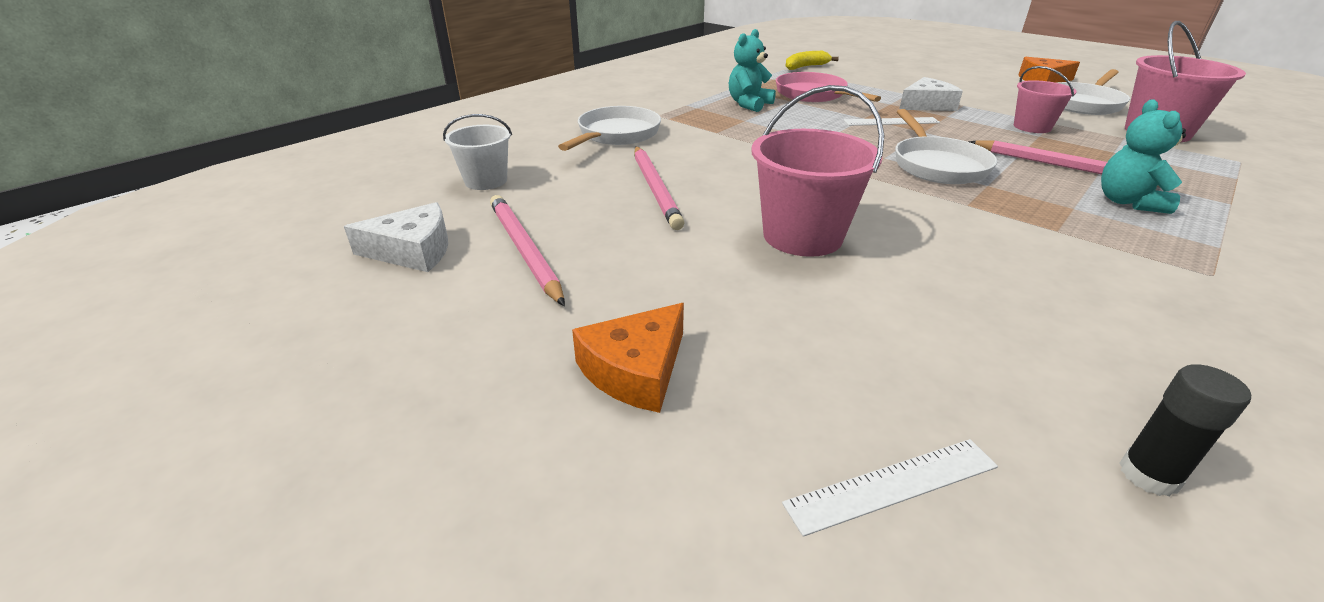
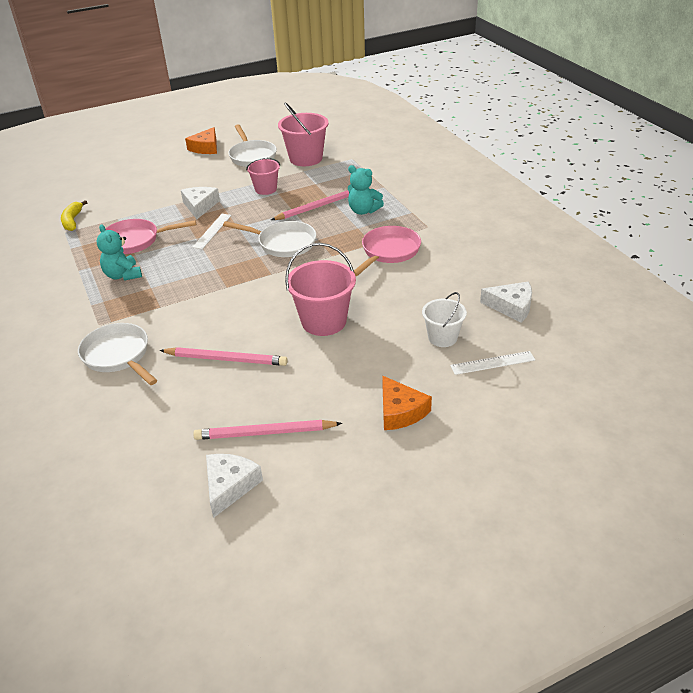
camera: 65 degrees left, 5 degrees up
white bucket [443,114,512,190] -> white bucket moved to [422,292,467,347]
white ruler [782,439,998,537] -> white ruler turned 75 degrees clockwise [450,351,535,375]
black glue stick [1120,364,1251,497] -> white cheese [480,282,532,323]
none -> pink pan [354,226,421,276]

